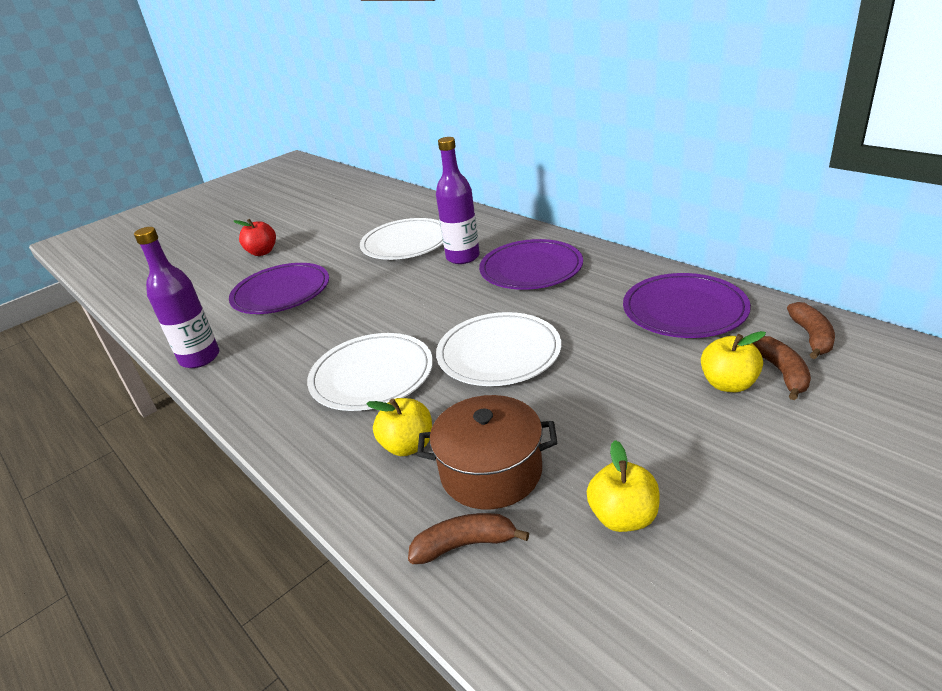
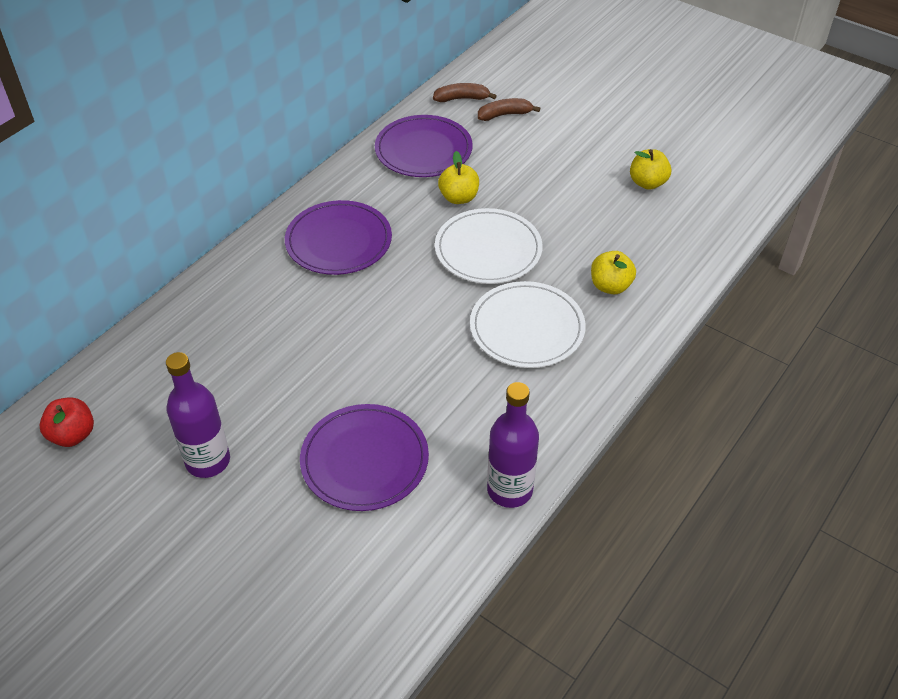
camera: 105 degrees left, 15 degrees up
red apple [234,219,276,256] -> red apple moved to [40,397,94,447]
white plate [360,218,443,260] -> none
brown banana [408,513,529,564] -> none
brown pot [417,395,557,509] -> none
purple bottle [436,137,480,264] -> purple bottle moved to [166,352,230,478]
yellow apple [701,331,766,392] -> yellow apple moved to [438,151,479,204]

